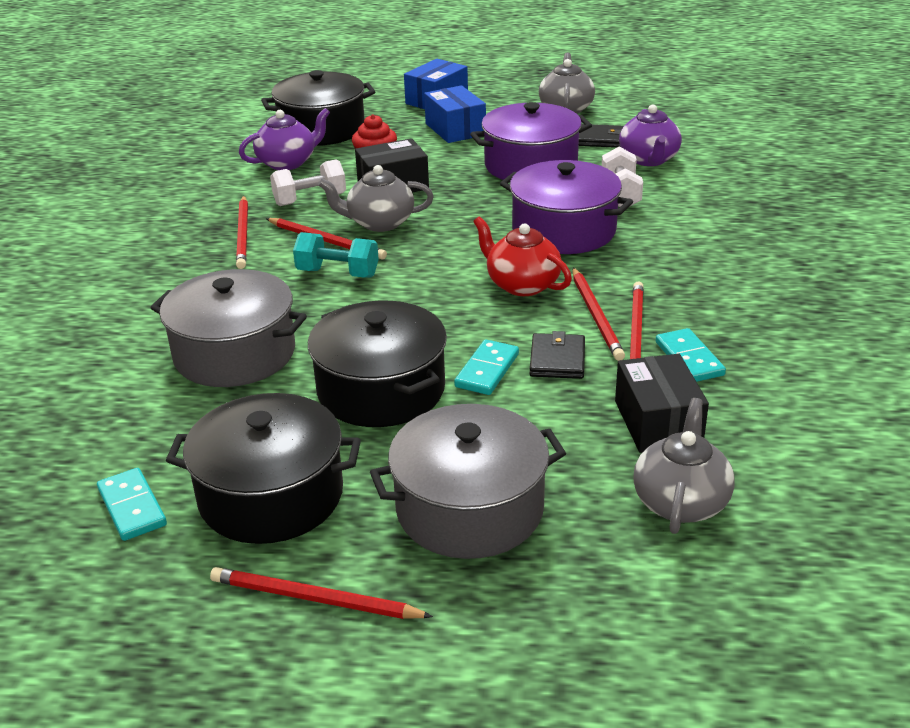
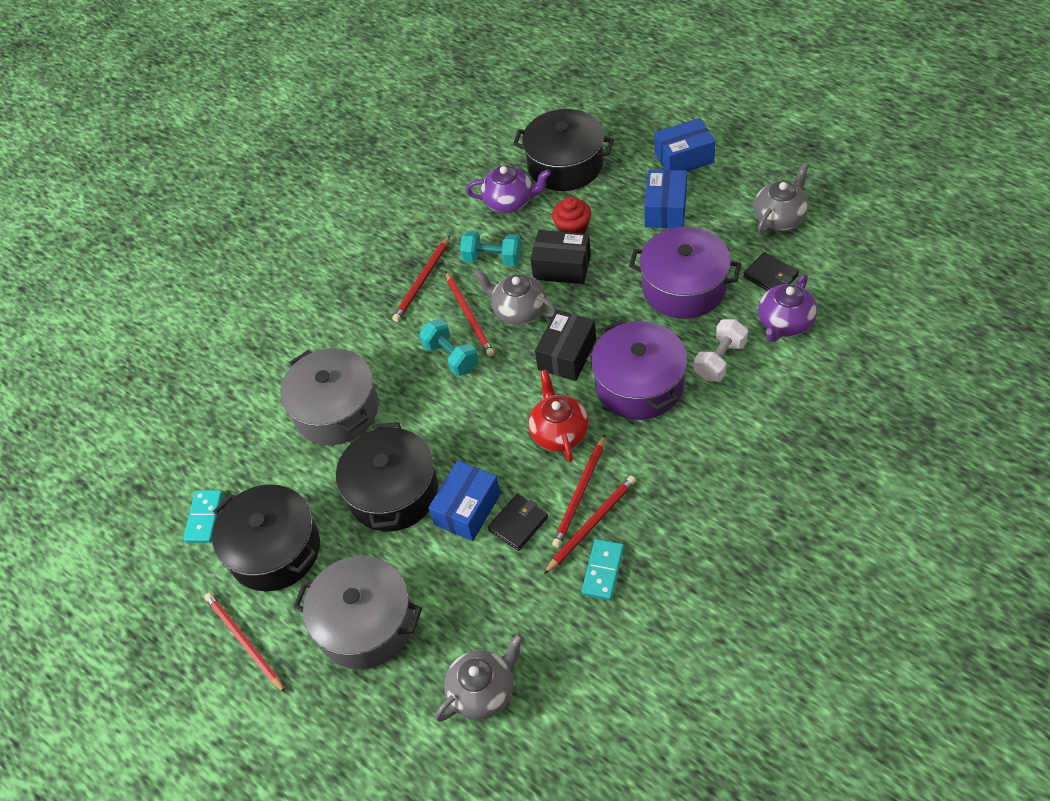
camera: 40 degrees right, 20 degrees up
white dumbbell [270,159,346,206] -> turquoise dumbbell [460,231,522,266]
turquoise domino [454,339,519,395] -> blue box [428,461,501,541]
black box [615,354,709,453] -> black box moved to [535,310,596,381]

